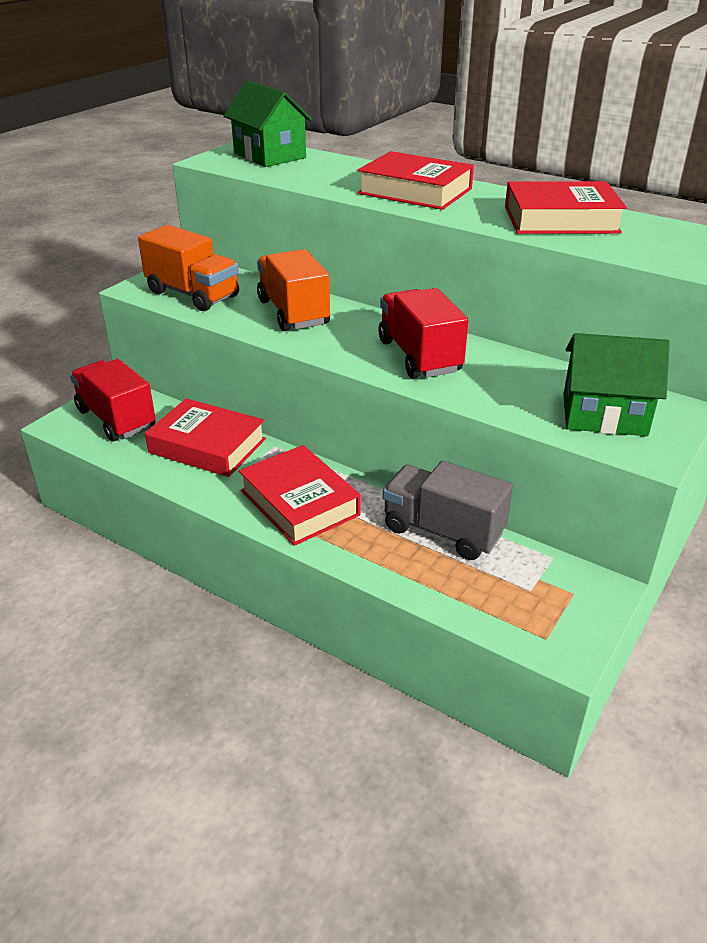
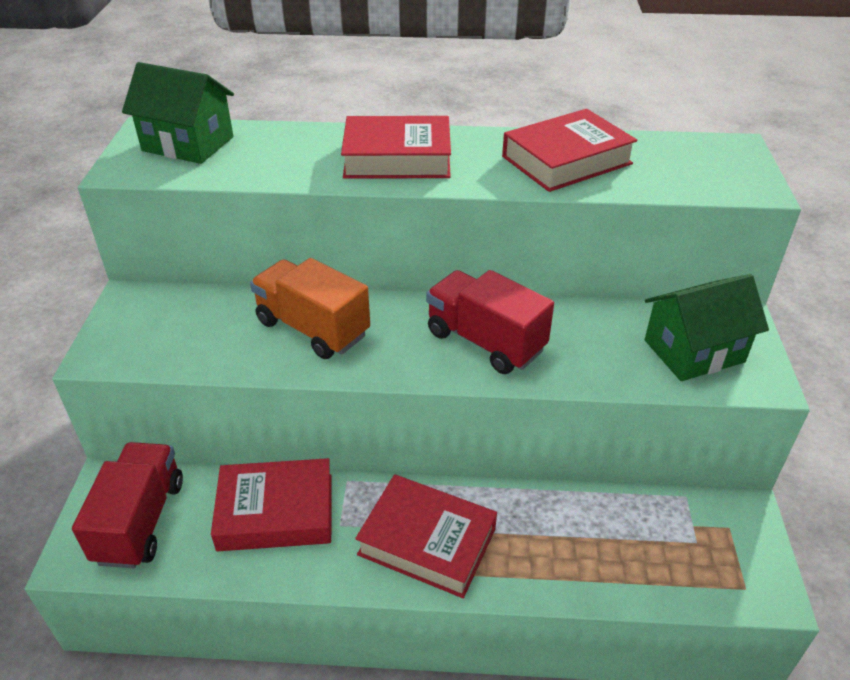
camera: 30 degrees left, 5 degrees up
red truck [70,359,156,442] -> red truck turned 75 degrees clockwise [72,442,183,568]
orange truck [138,225,239,311] -> none
grey truck [383,461,513,560] -> none

